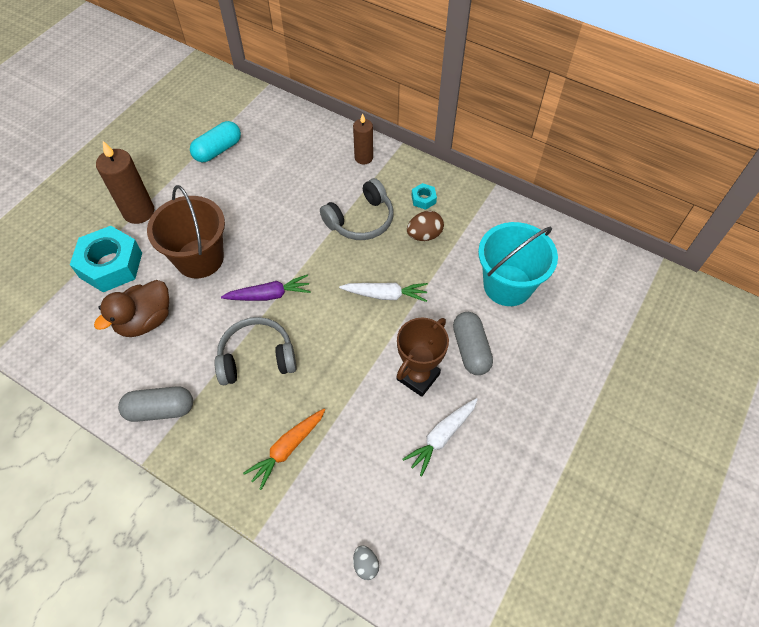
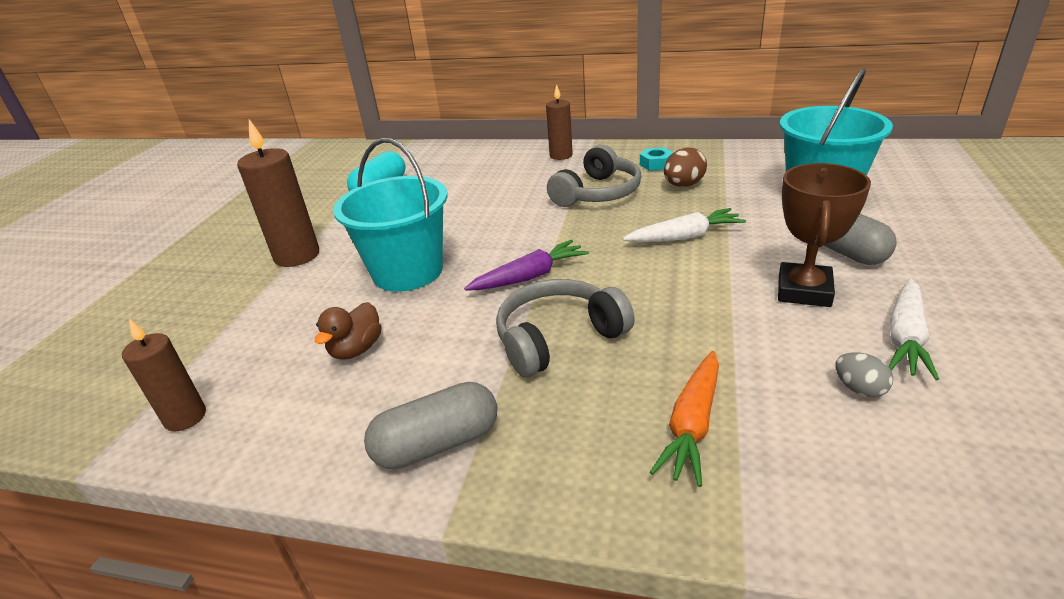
camera: 15 degrees left, 25 degrees down
turquoise nut [70,226,142,292] -> none
brown duck [94,280,169,337] -> brown duck [315,302,382,360], size x0.62
brown bucket [147,185,225,278] -> turquoise bucket [333,138,448,292]
grey egg [353,545,379,580] -> grey egg moved to [835,352,893,398]
none -> brown candle [122,319,206,432]

